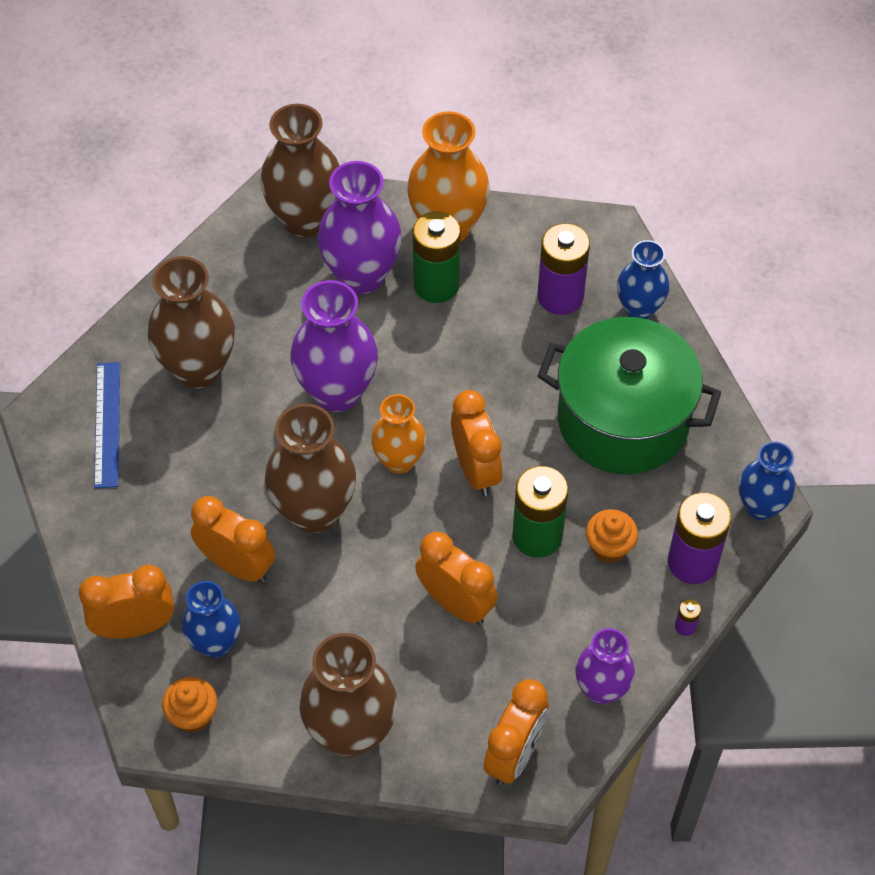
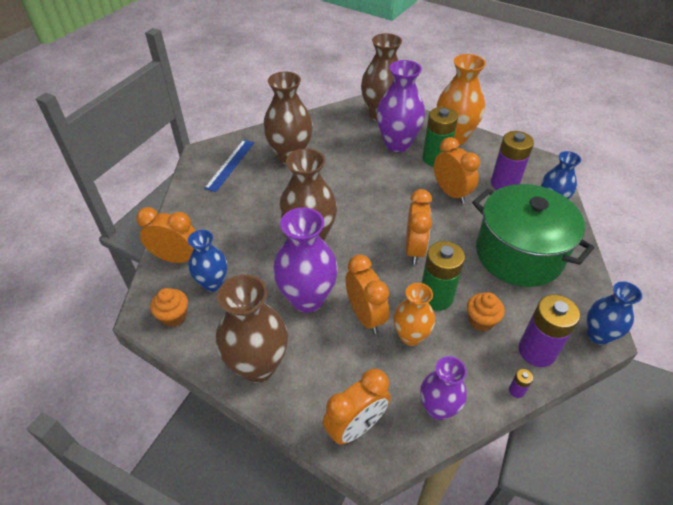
camera: 25 degrees right, 10 degrees down
orange clock [191,496,275,583] -> orange clock moved to [434,137,480,204]
purple vase [290,280,378,412] -> purple vase moved to [273,207,338,312]
orange vase [371,394,426,474] -> orange vase moved to [393,283,435,346]

